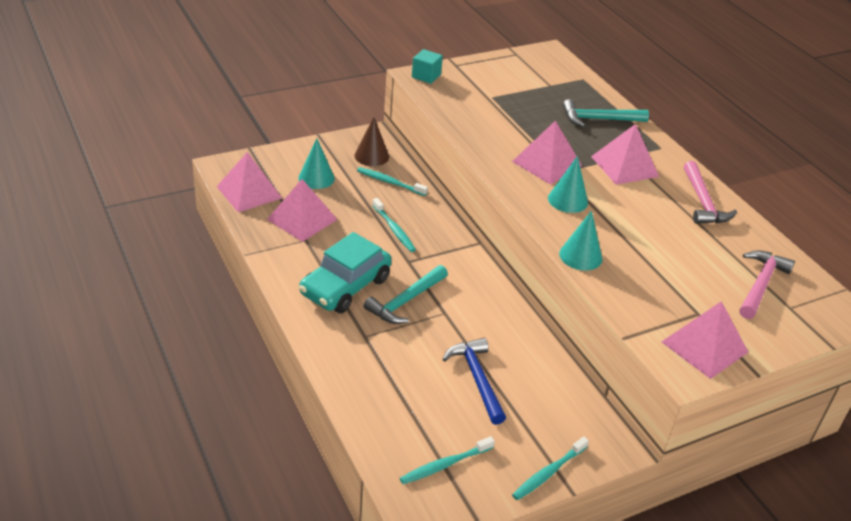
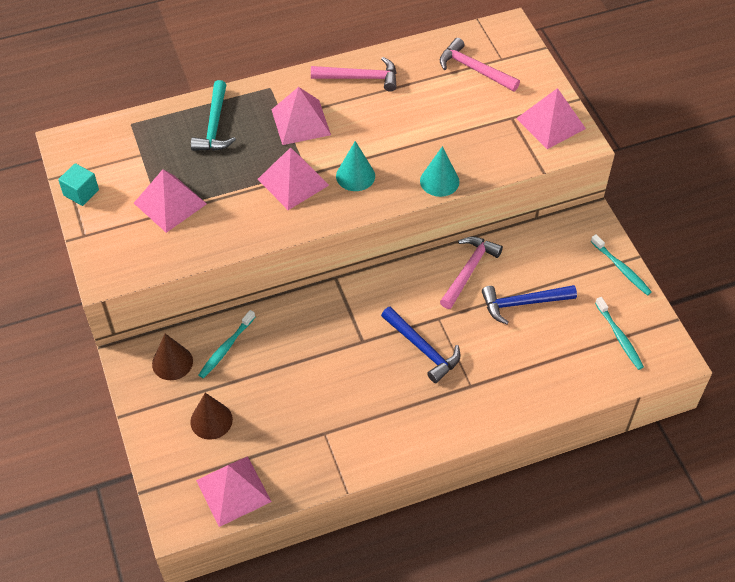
camera: 80 degrees left, 15 degrees up
pink pyramid [267,179,338,242] -> pink pyramid moved to [134,169,207,233]
turquoise cone [298,138,335,189] -> brown cone [190,393,233,440]
turquoise car [299,232,392,313] -> none
turquoise hammer [364,265,448,324] -> blue hammer [381,306,461,383]
turquoise toothbrush [372,198,416,252] -> none
turquoise cube [412,49,443,84] -> turquoise cube moved to [58,163,99,206]
none -> pink hammer [440,236,503,309]

